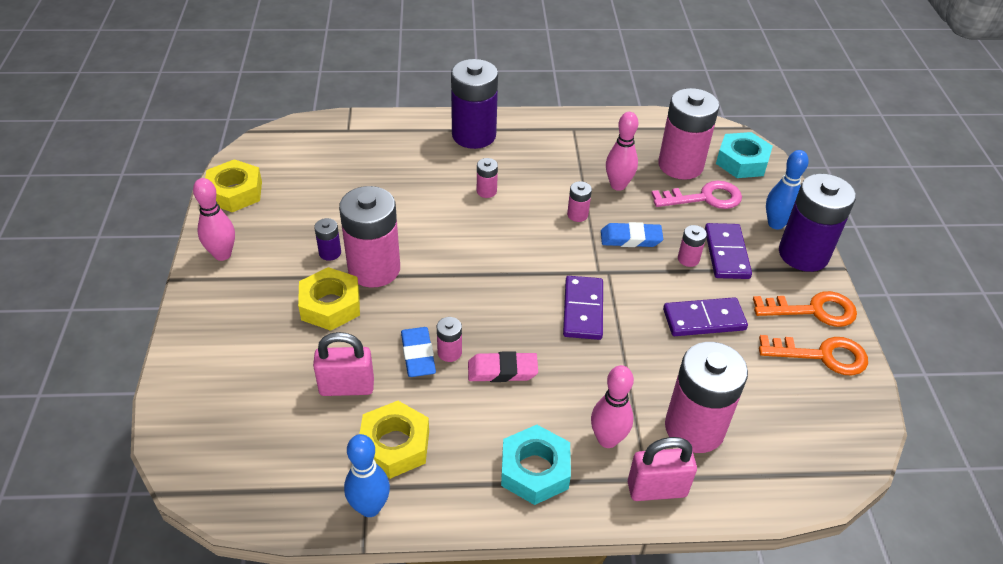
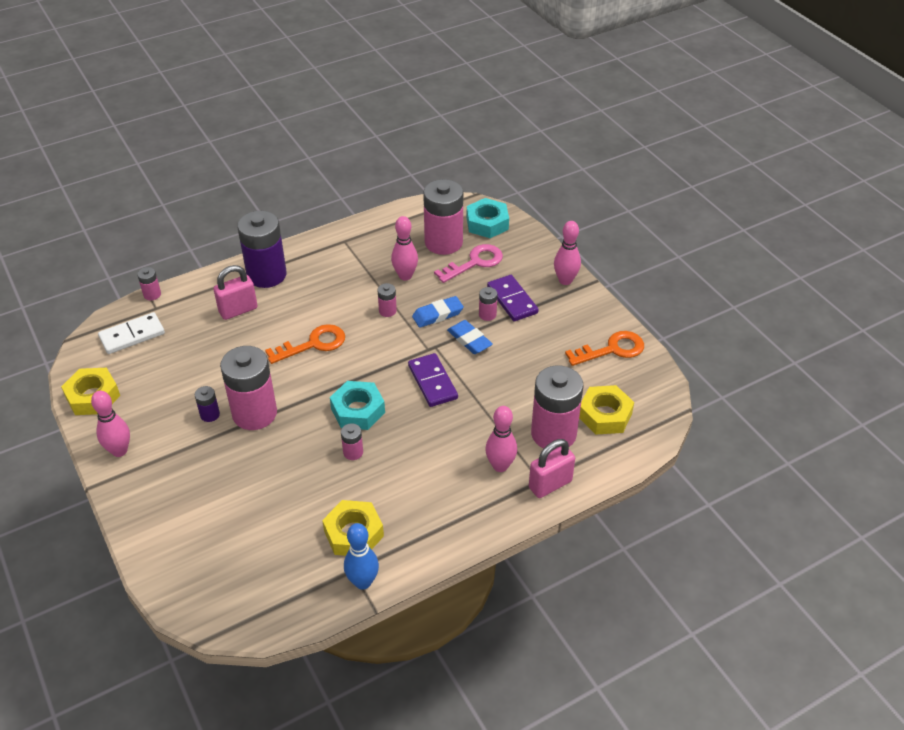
camera: 25 degrees left, 0 degrees up
yellow nut [298,267,360,331] -> yellow nut moved to [579,385,634,435]
pink padlock [313,332,374,396] -> pink padlock moved to [213,265,258,320]
blue eraser [401,327,436,377] -> blue eraser moved to [447,320,493,354]
pink eraser [468,351,538,382] -> none
pink battery [477,158,498,198] -> pink battery moved to [137,267,161,300]
turquoise nut [501,425,571,505] -> turquoise nut moved to [330,381,385,430]
purple domino [663,297,748,336] -> none
orange key [753,291,857,327] -> orange key moved to [265,324,345,364]
blue bowling pin [766,150,809,230] -> none
purple battery [779,174,856,272] -> pink bowling pin [554,221,581,285]
none -> white domino [98,312,165,354]

